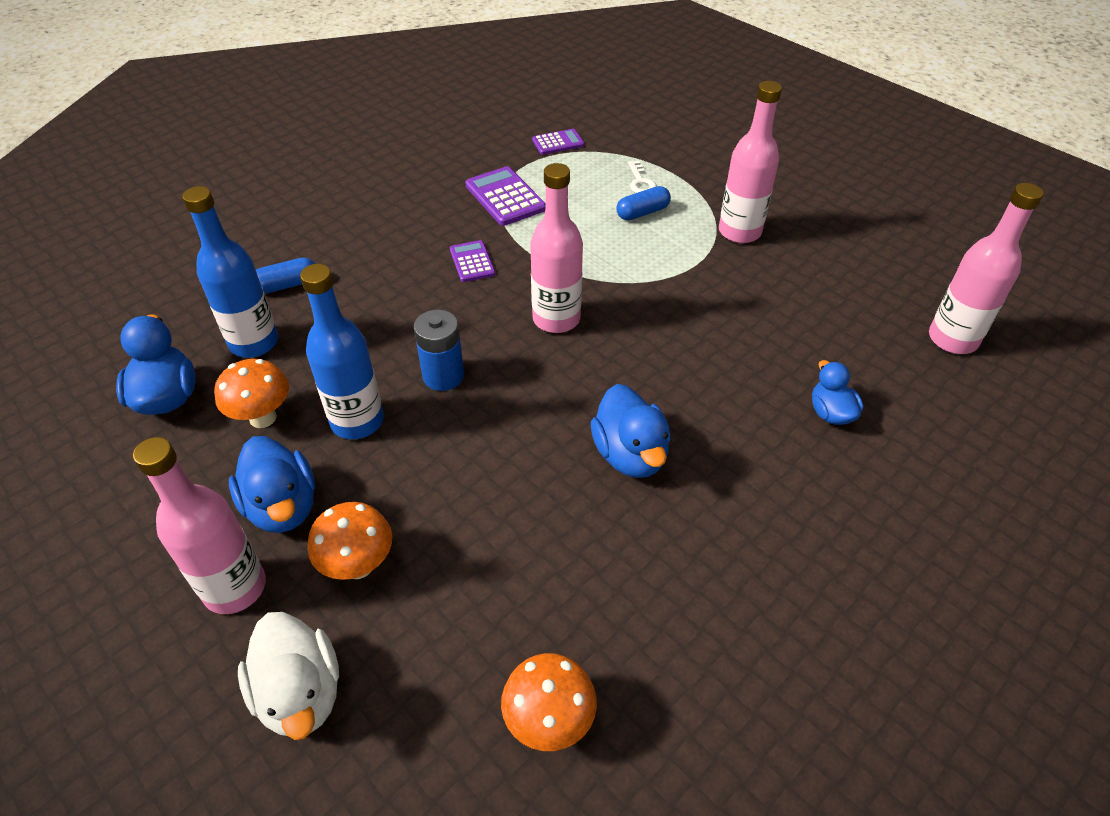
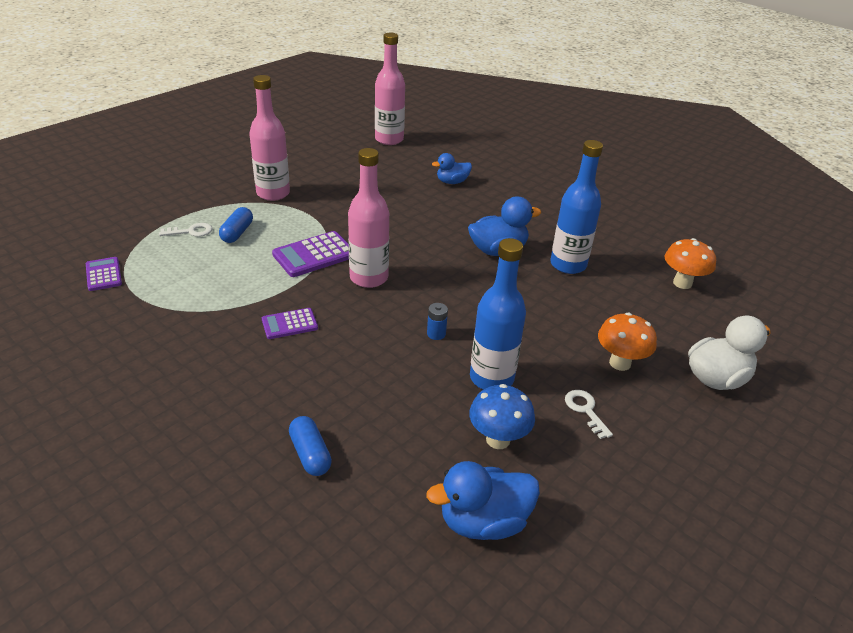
camera: 95 degrees left, 10 degrees down
pink bottle [133,437,266,614] -> none
blue bottle [182,186,278,358] -> blue bottle moved to [550,140,603,274]
orange mushroom [214,359,289,428] -> blue mushroom [469,384,535,449]
blue duck [229,436,315,533] -> white key [565,390,613,439]
blue battery [414,310,464,391] -> blue battery [427,303,448,340], size x0.56
purple calculator [465,166,546,226] -> purple calculator moved to [272,231,349,277]
blue capsule [616,186,671,220] -> blue capsule turned 45 degrees clockwise [219,207,253,243]

